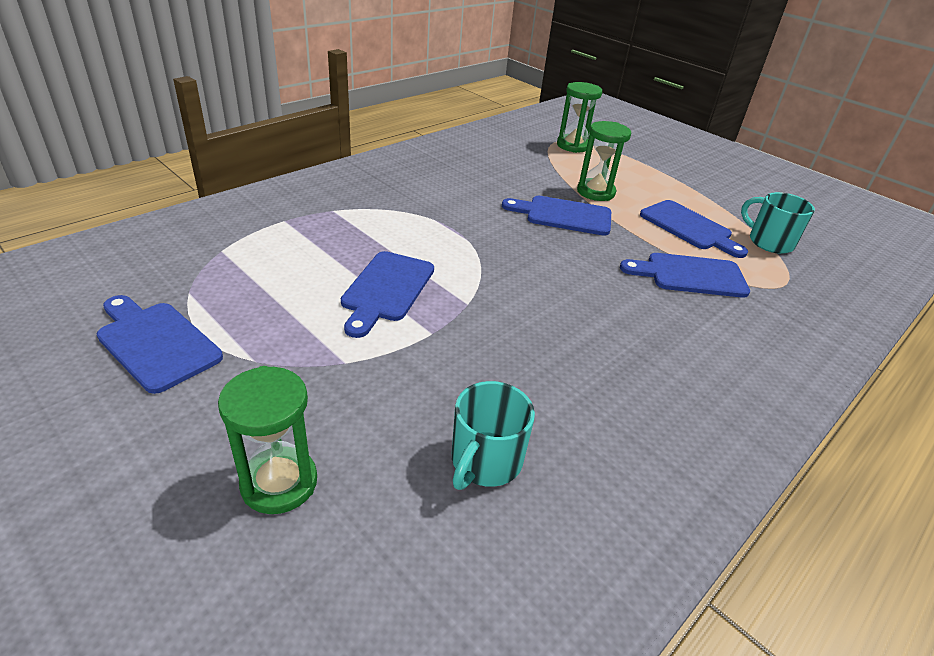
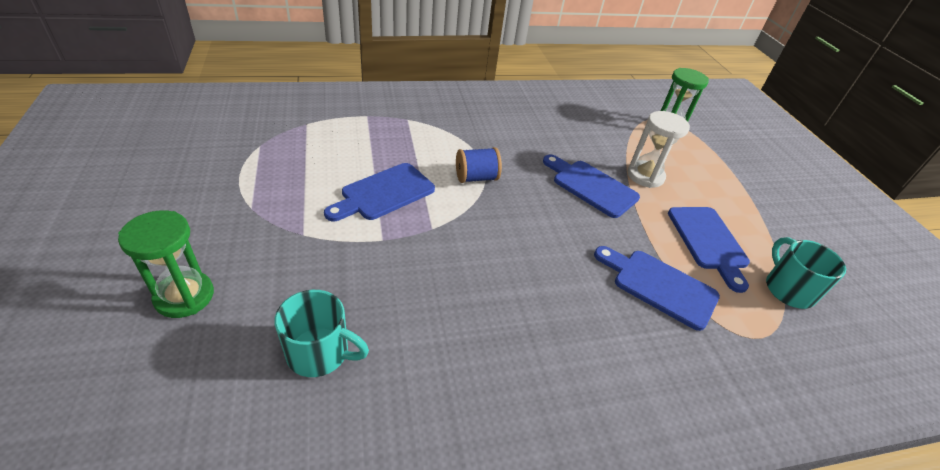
camera: 30 degrees right, 5 degrees up
blue cutting board [97,295,223,394] -> none
turquoise mug [452,381,535,490] -> turquoise mug turned 135 degrees counterclockwise [275,290,369,377]
green hourglass [577,121,631,201] -> white hourglass [627,111,690,188]
none -> blue spool [456,147,502,183]

